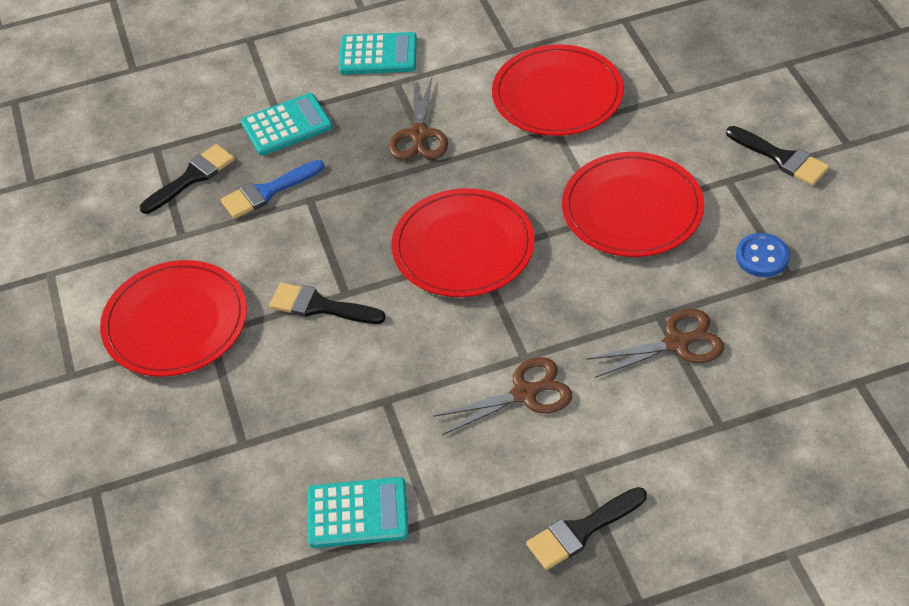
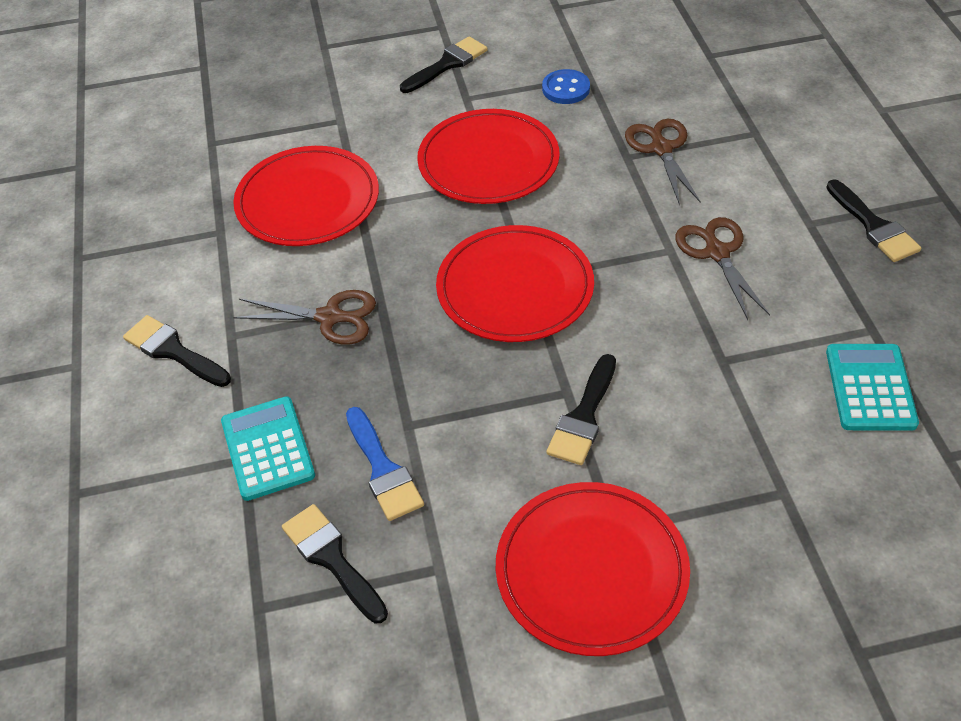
camera: 85 degrees left, 0 degrees up
turquoise calculator [339,32,417,75] -> black brush [123,315,231,387]

